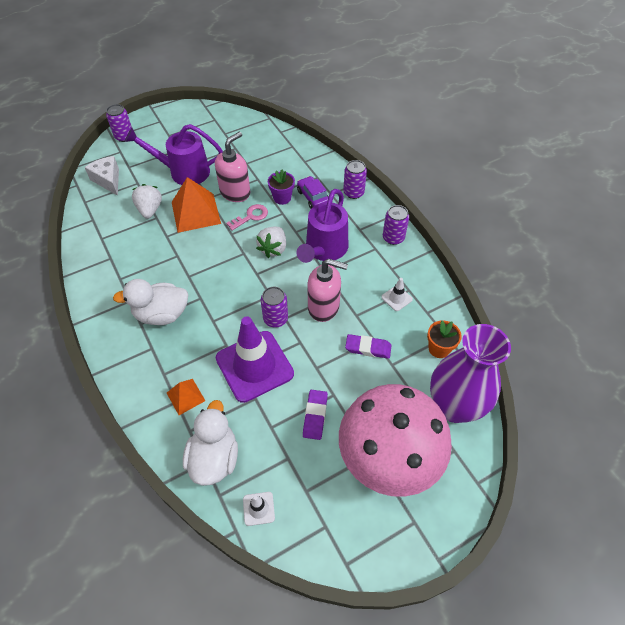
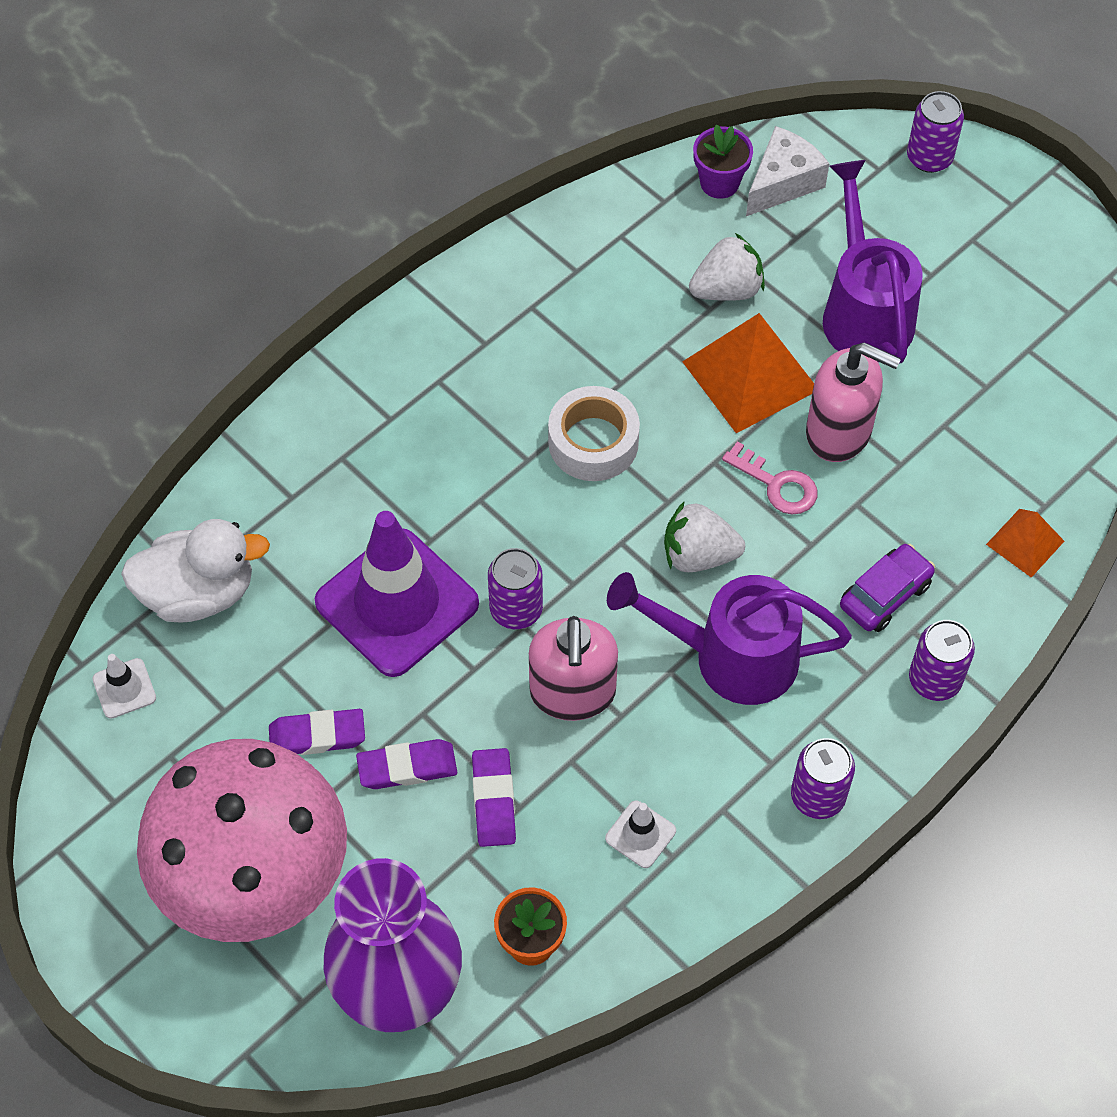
camera: 75 degrees right, 5 degrees up
white duck [113,279,188,325] -> none
orange pyramid [167,379,205,415] -> orange pyramid moved to [986,509,1064,578]
purple flower pot [268,170,295,205] -> purple flower pot moved to [693,125,753,199]
none -> purple eraser [356,739,457,789]
none -> white tape [548,386,640,481]

